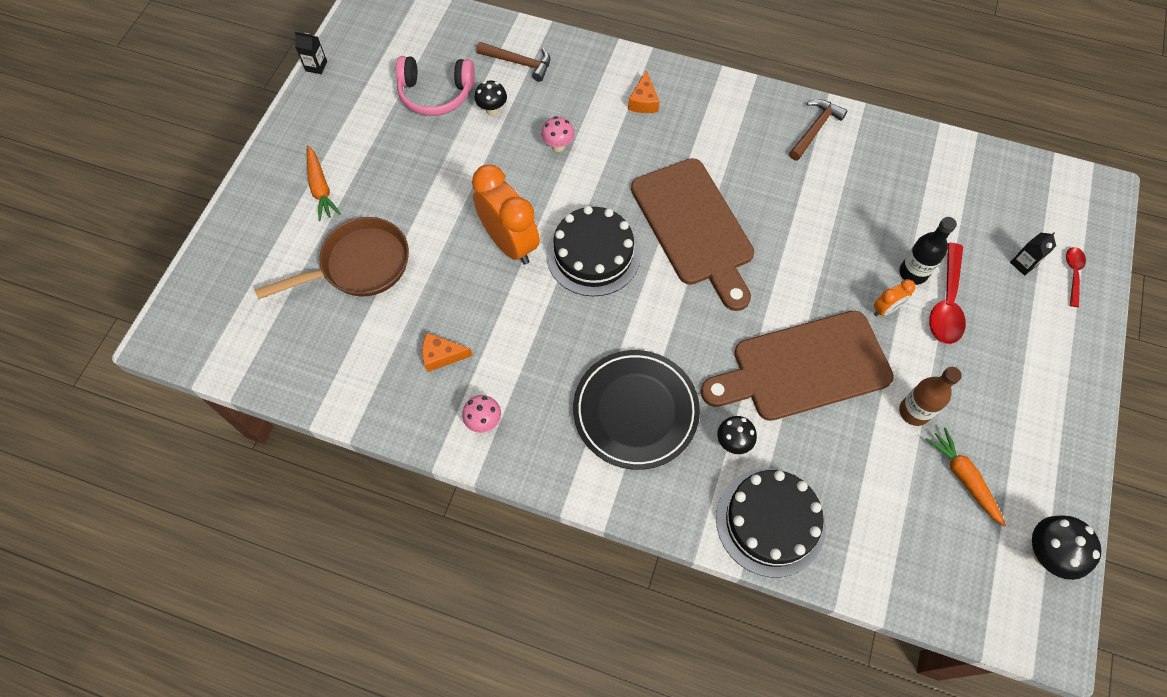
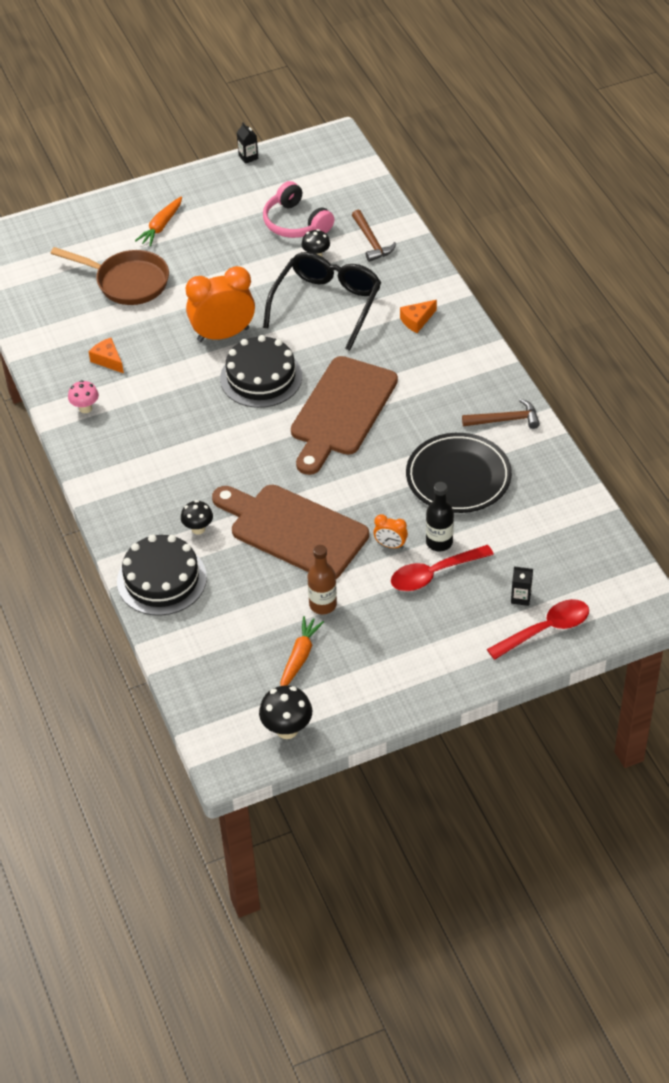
camera: 50 degrees right, 15 degrees down
orange clock [472,165,540,265] -> orange clock turned 120 degrees counterclockwise [186,266,255,342]
pink mushroom [541,116,575,152] -> black glasses [263,252,381,351]
black plate [573,350,700,470] -> black plate moved to [406,433,512,513]
red spoon [1066,247,1086,307] -> red spoon [487,599,589,660], size x1.76

